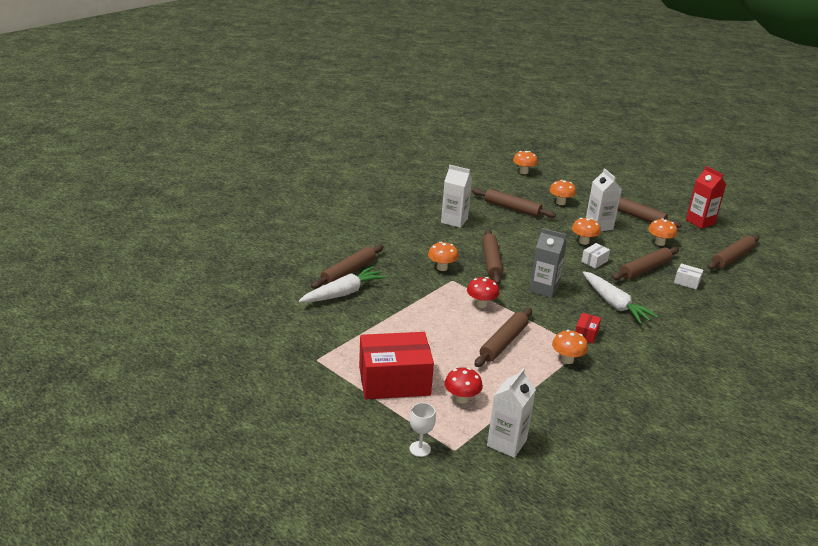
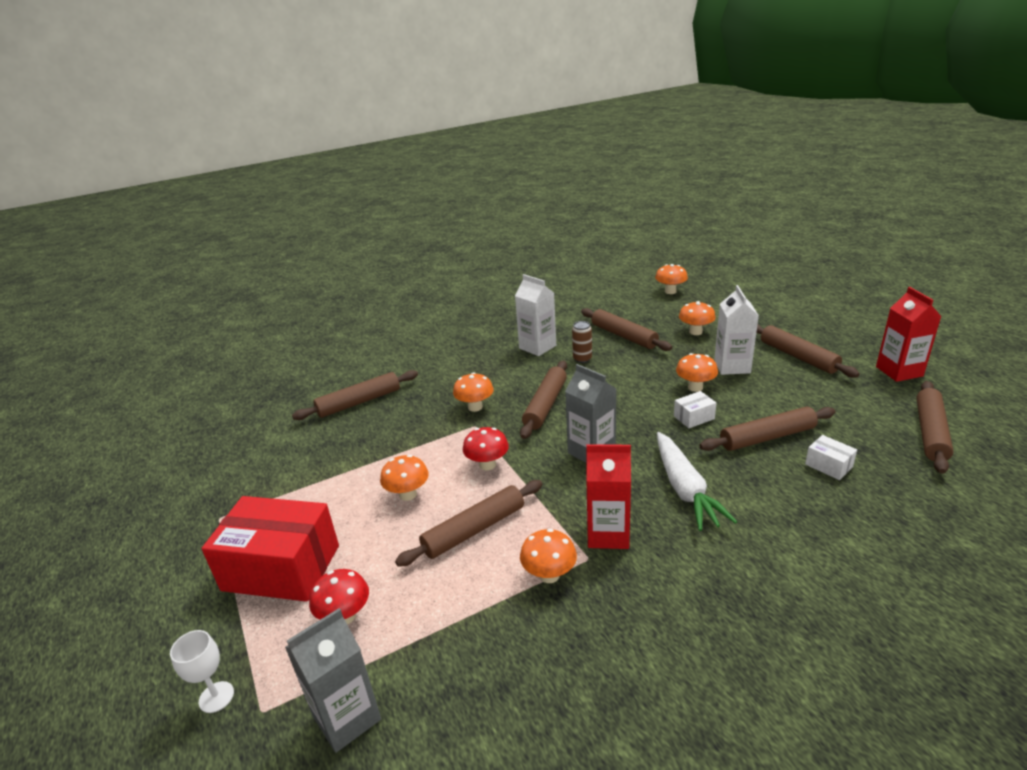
camera: 25 degrees right, 0 degrees up
white carrot [299,266,387,302] -> none
white carton [487,368,536,458] -> grey carton [285,608,381,753]
red box [575,313,601,343] -> red carton [586,444,631,549]
orange mushroom [648,218,677,246] -> orange mushroom moved to [380,455,429,501]
brown rolling pin [707,235,759,270] -> brown rolling pin turned 45 degrees counterclockwise [916,381,954,474]
none -> brown can [572,321,592,363]

